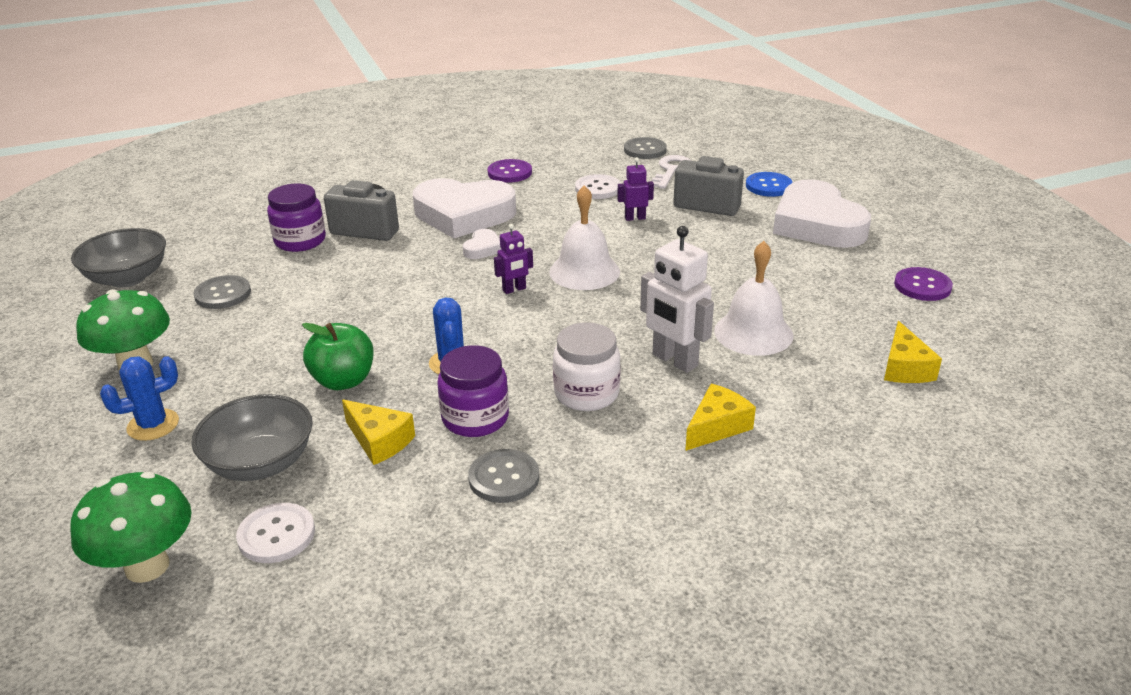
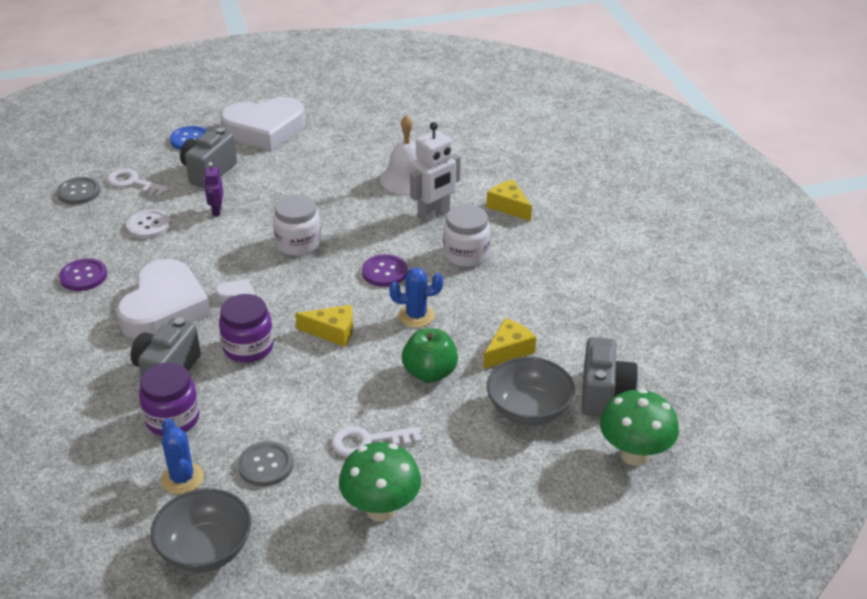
camera: 85 degrees left, 5 degrees up
blue cactus [100,356,179,441] -> blue cactus moved to [161,418,204,494]
white button [236,503,315,563] -> grey camera [582,337,638,417]
purple jar [437,345,509,437] -> purple jar moved to [219,294,274,363]
grey button [468,449,539,503] -> none
purple robot [494,224,533,294] -> none
white bell [549,185,620,290] -> white jar [273,194,321,256]
yellow cheese [884,321,942,383] -> yellow cheese moved to [295,305,353,347]
purple button [894,267,953,301] -> purple button moved to [362,254,408,287]
none -> white key [331,426,422,457]

